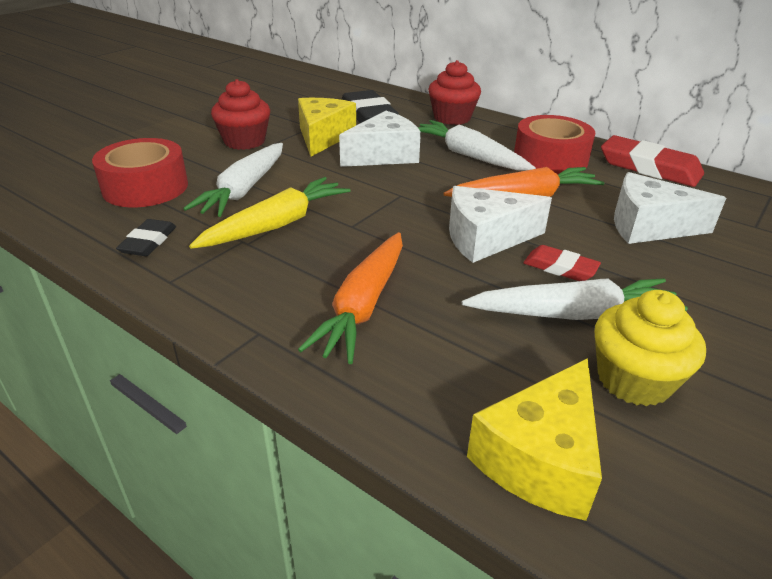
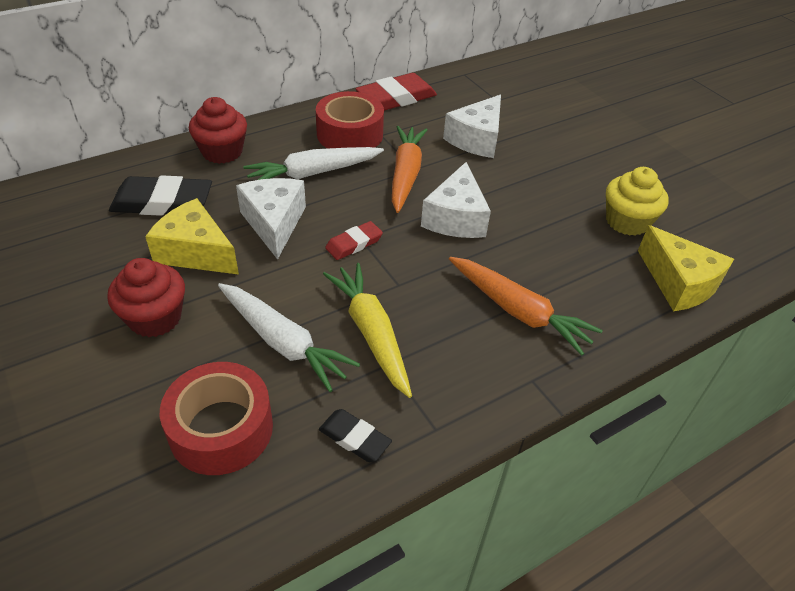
camera: 70 degrees left, 10 degrees up
white carrot [462,278,688,320] -> none
red eraser [523,245,601,281] -> red eraser moved to [325,221,383,260]

